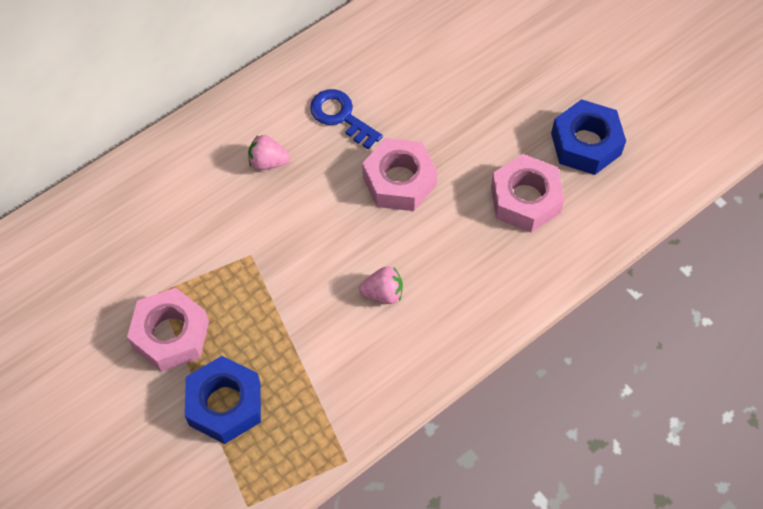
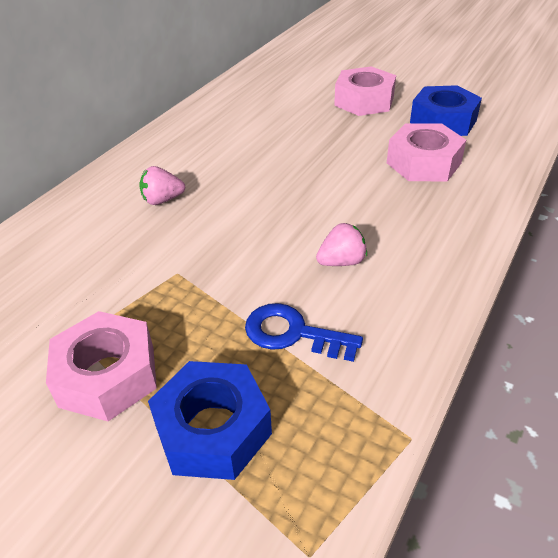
camera: 20 degrees left, 20 degrees down
blue key [310,89,383,149] -> blue key moved to [245,303,363,362]
pink nut [362,138,437,211] -> pink nut moved to [334,66,396,116]

